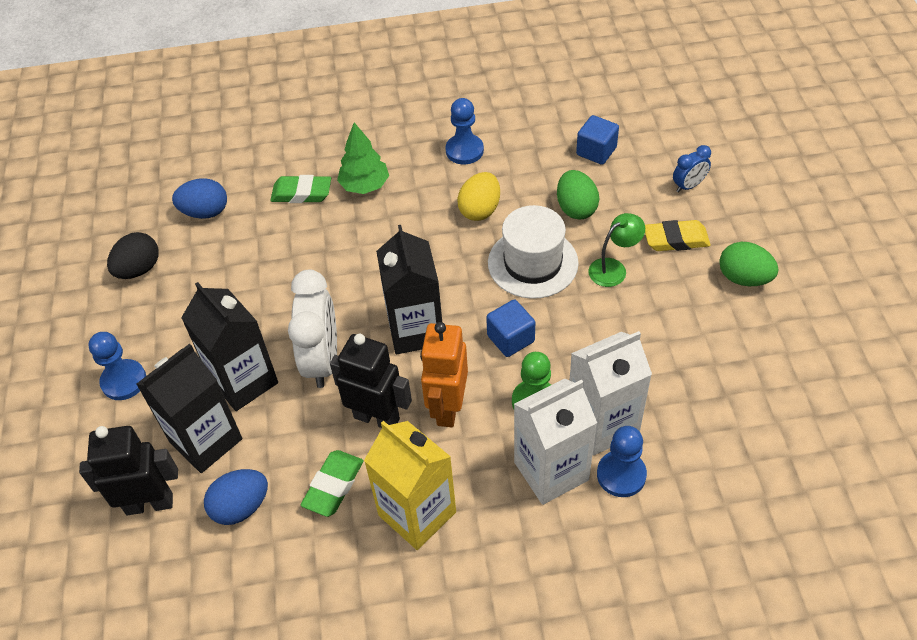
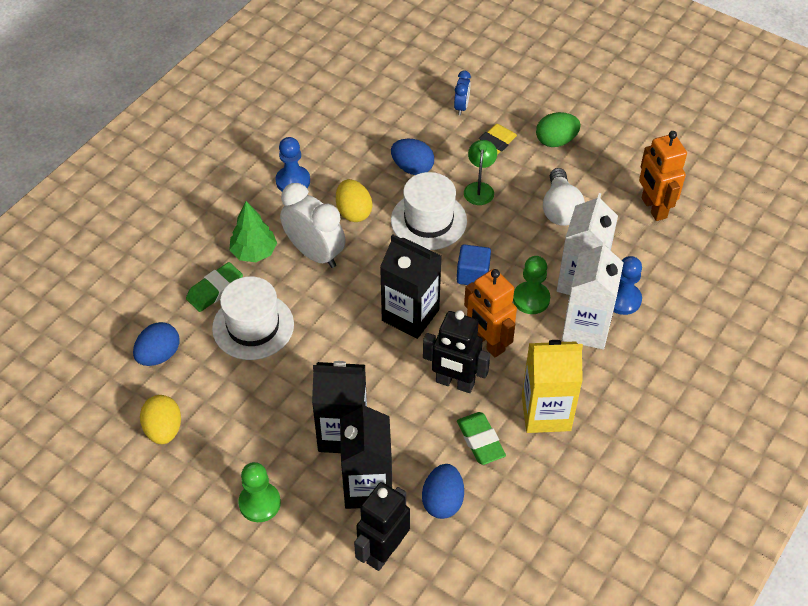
camera: 50 degrees left, 0 degrees up
blue pawn [88,332,146,400] -> green pawn [238,462,281,522]
black egg [107,232,159,279] -> yellow egg [140,395,181,444]
white clock [288,270,337,388] -> white clock moved to [280,183,345,268]
black robot [330,334,412,428] -> black robot turned 135 degrees counterclockwise [423,310,490,393]
green egg [557,170,599,220] -> blue egg [391,139,434,175]
blue cube [576,115,619,165] -> none
none -> white hat [212,276,294,360]
none -> white light bulb [543,168,585,226]
none -> orange robot [639,131,687,221]

